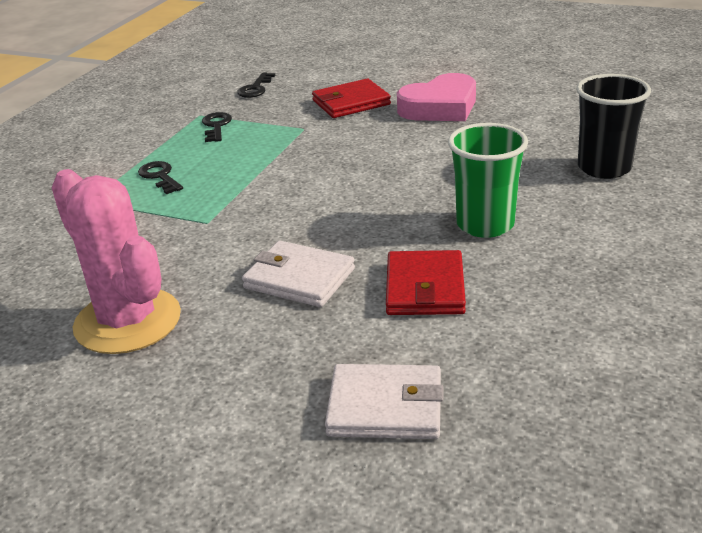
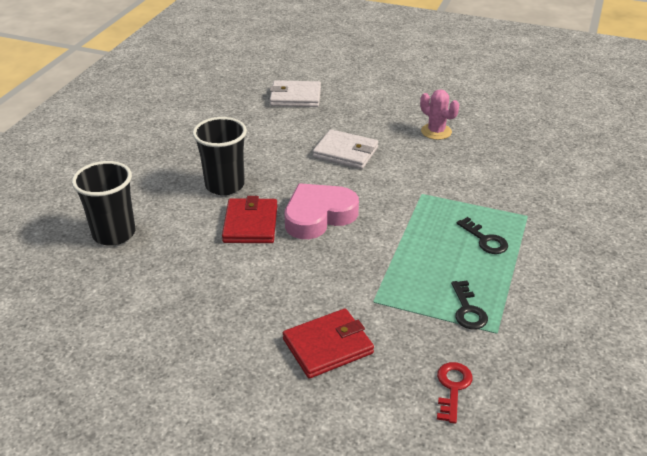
camera: 175 degrees right, 5 degrees up
pink cactus [52,169,181,354] -> pink cactus [420,89,459,140], size x0.53
black key [237,73,275,98] -> red key [437,362,473,424]
red wallet [386,250,466,315] -> red wallet moved to [222,196,277,243]
pink heart [397,73,476,121] -> pink heart moved to [284,183,359,239]
green cup [448,123,528,238] -> black cup [193,117,247,195]

